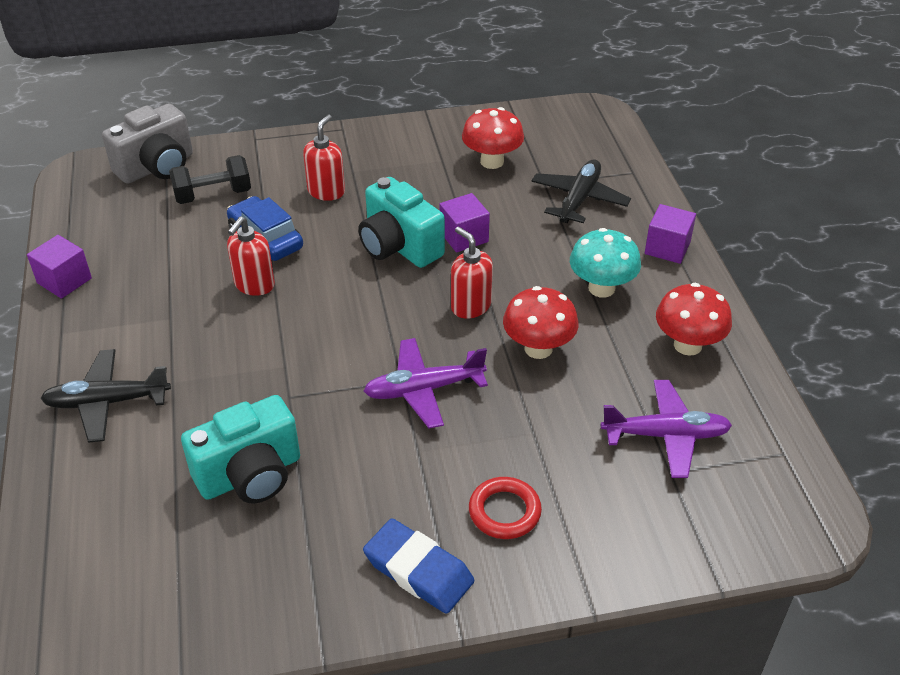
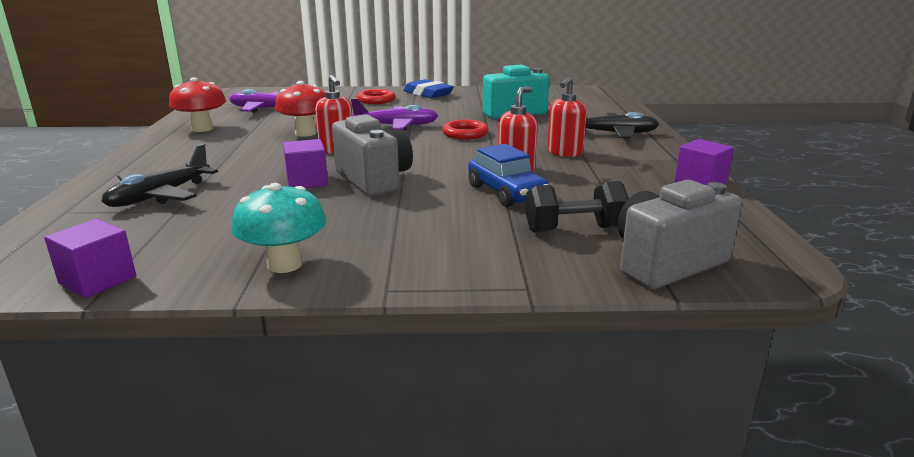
camera: 170 degrees left, 20 degrees down
red soap dispenser [303,115,345,201] -> red soap dispenser moved to [547,77,587,157]
turquoise camera [358,177,445,268] -> grey camera [332,114,413,196]
red mushroom [462,107,524,169] -> none
turquoise mushroom [570,228,641,298] -> turquoise mushroom moved to [231,183,326,273]
purple cube [645,204,696,264] -> purple cube moved to [44,219,136,298]
none -> red ring [442,120,489,139]

